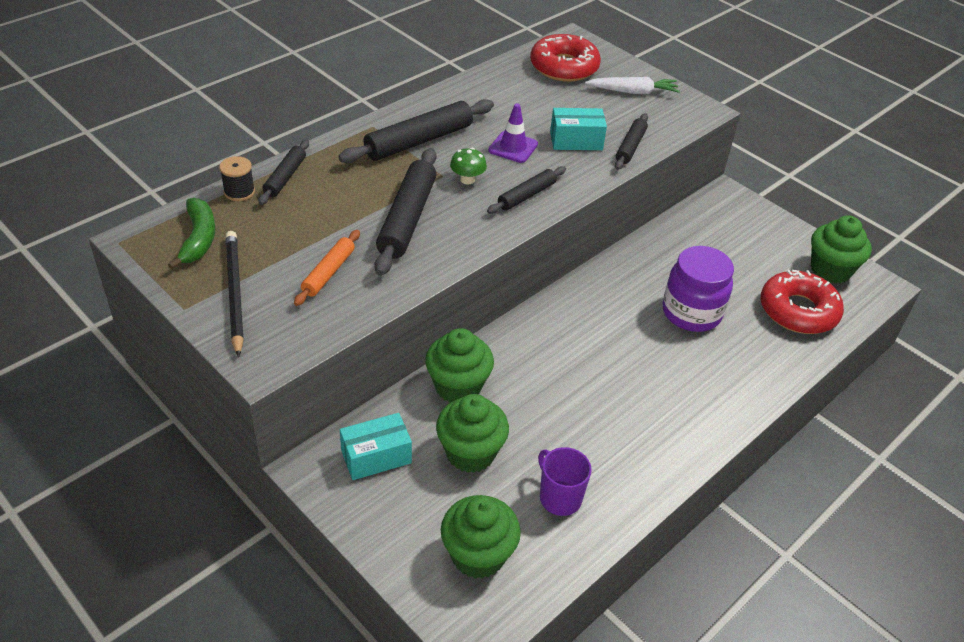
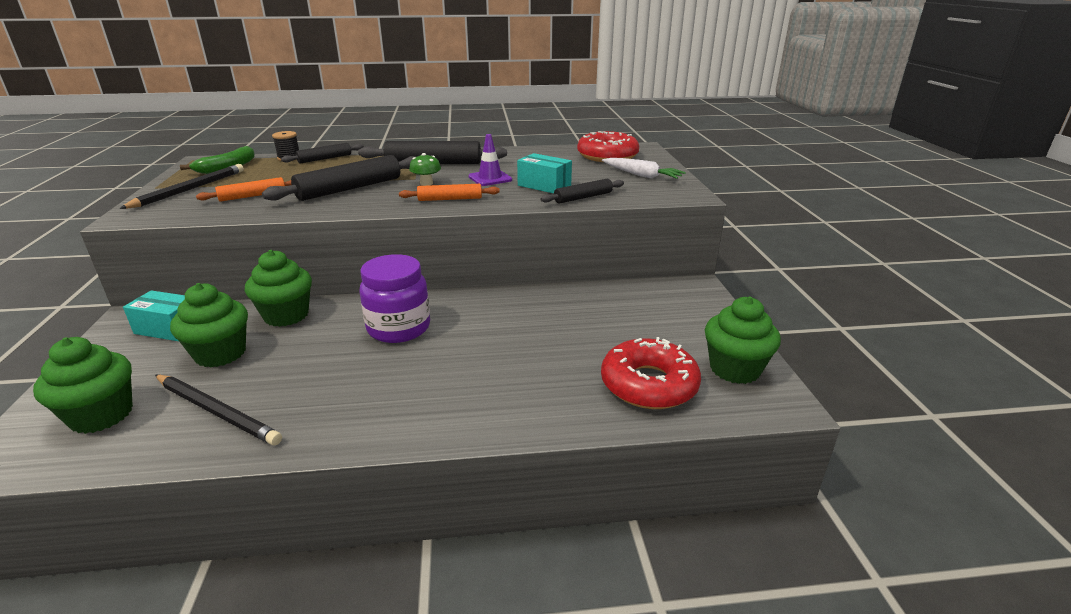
camera: 40 degrees right, 15 degrees down
black rolling pin [487,166,566,214] -> orange rolling pin [399,184,500,201]
purple mug [538,447,592,516] -> black pencil [155,375,282,445]
purple jar [663,246,734,332] -> purple jar moved to [359,254,430,343]

